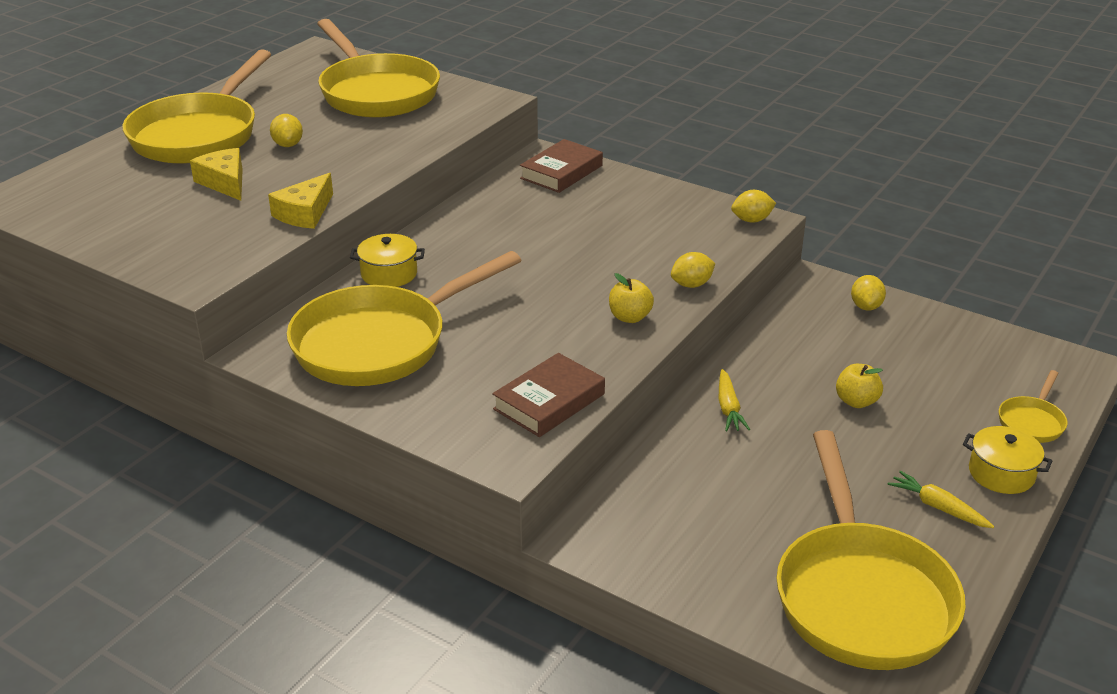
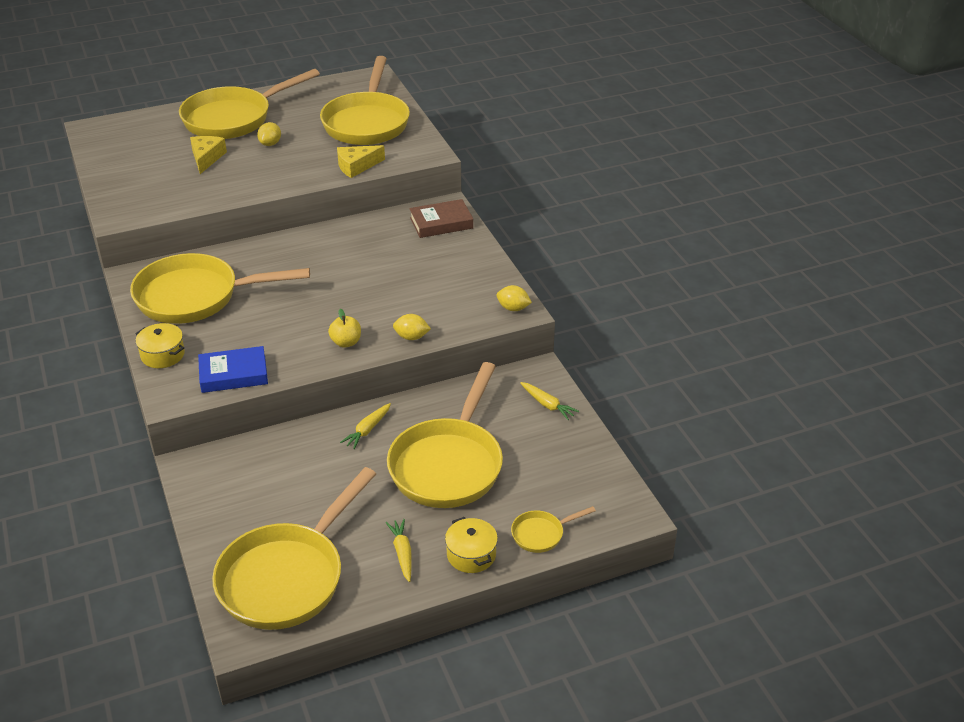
camera: 35 degrees right, 5 degrees up
yellow cheese [268,173,333,229] -> yellow cheese moved to [337,145,385,178]
yellow pot [350,234,425,287] -> yellow pot moved to [136,323,185,368]
brown book [492,353,605,437] -> blue book [198,346,268,393]
yellow apple [836,364,883,408] -> yellow pan [387,362,503,508]
yellow lemon [851,275,886,311] -> yellow carrot [520,382,579,420]

